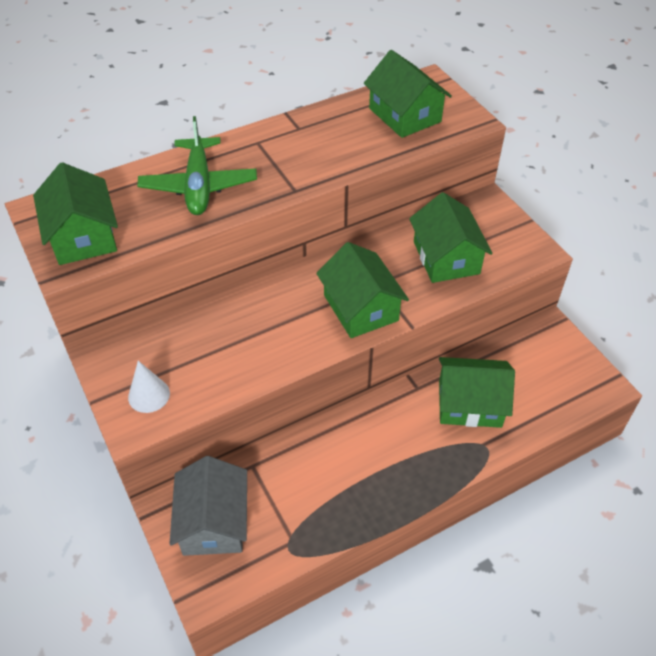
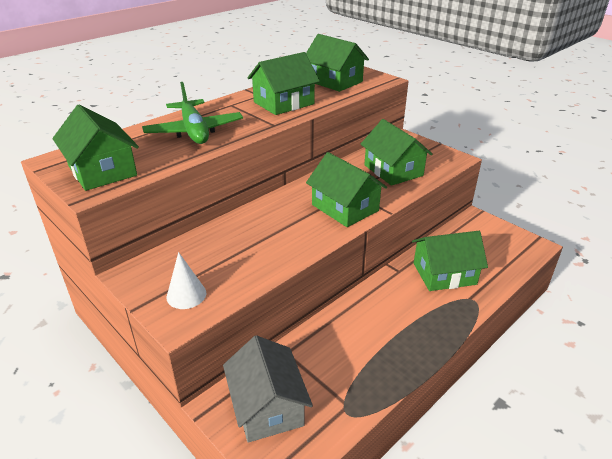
camera: 15 degrees left, 15 degrees down
none -> green house [247,52,320,115]

